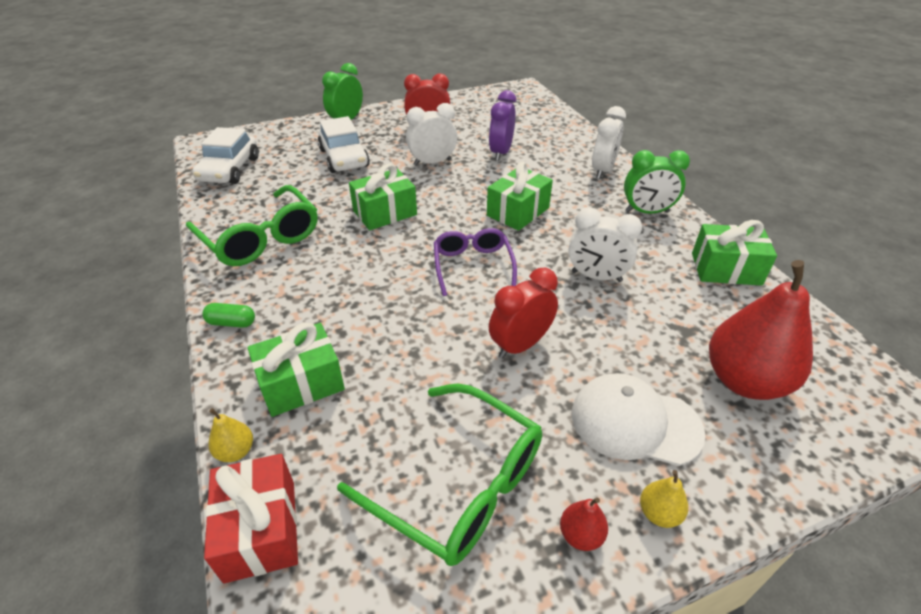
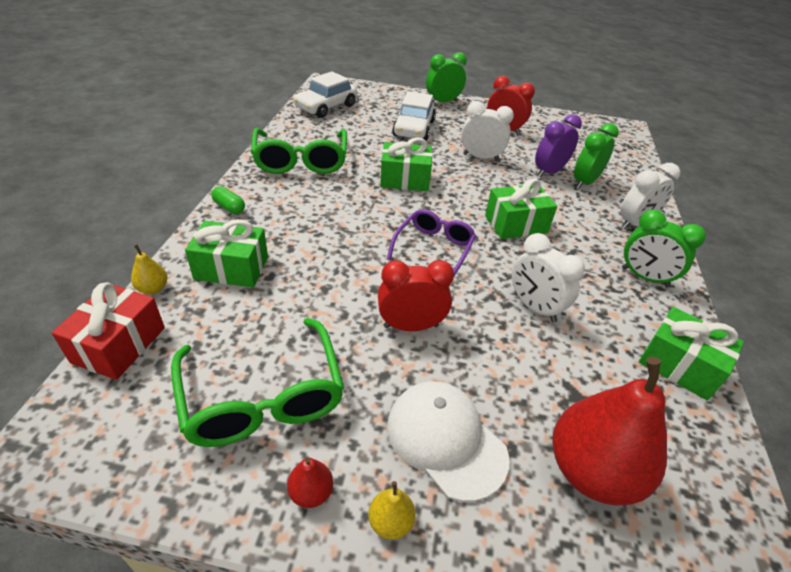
camera: 30 degrees right, 0 degrees up
none -> green clock [574,123,619,189]

